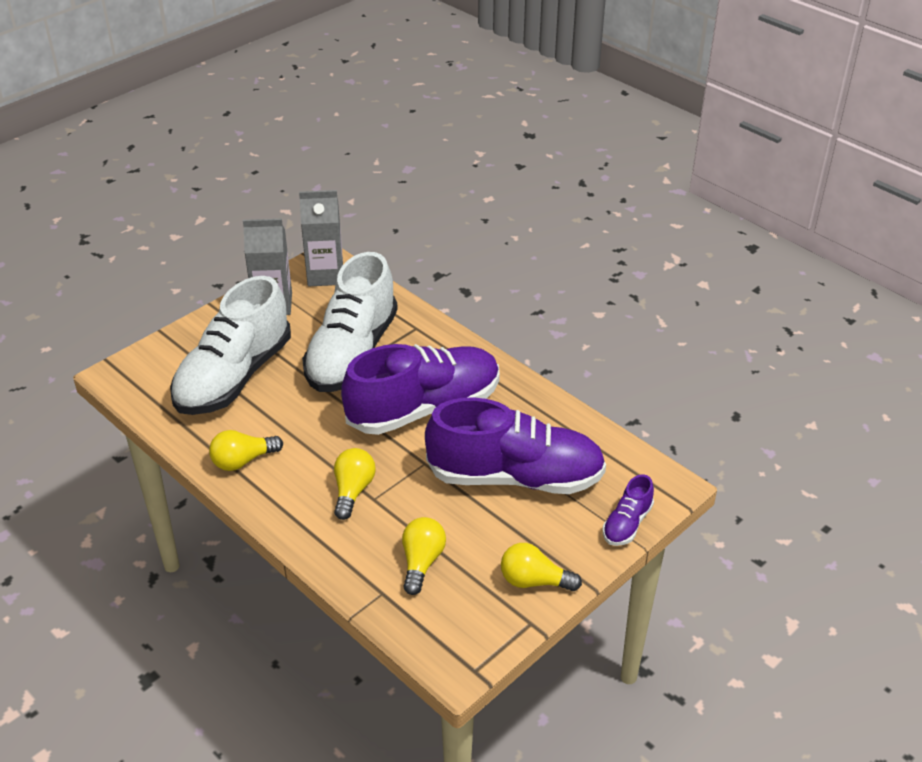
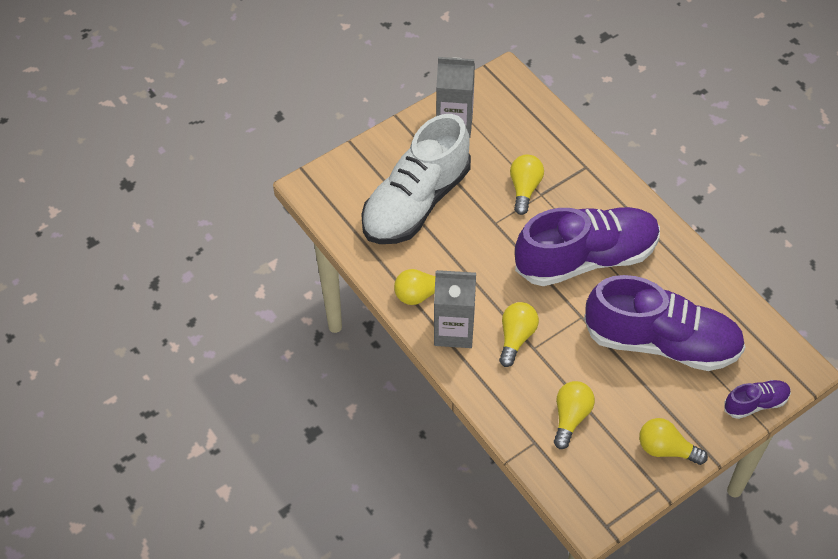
camera: 10 degrees right, 15 degrees up
grey carton [299,190,343,286] -> grey carton moved to [434,270,476,348]
white shoe [302,252,398,392] -> yellow light bulb [510,155,544,215]
purple shoe [603,474,654,546] -> purple shoe turned 150 degrees counterclockwise [724,380,791,419]

